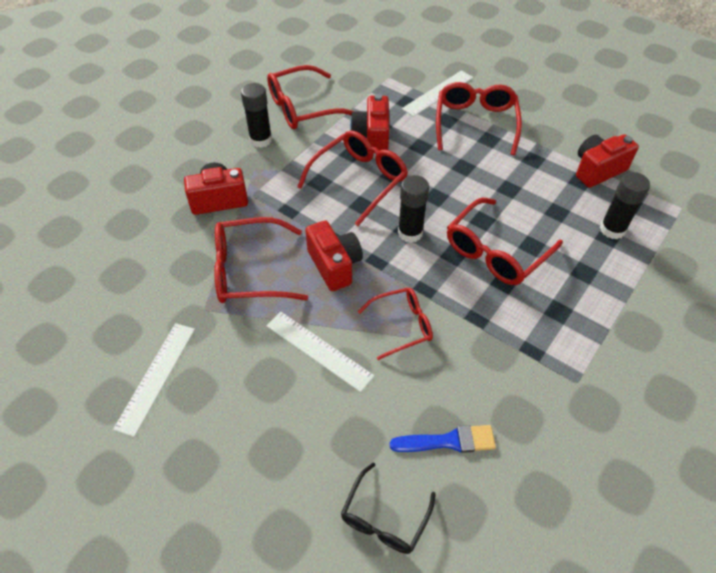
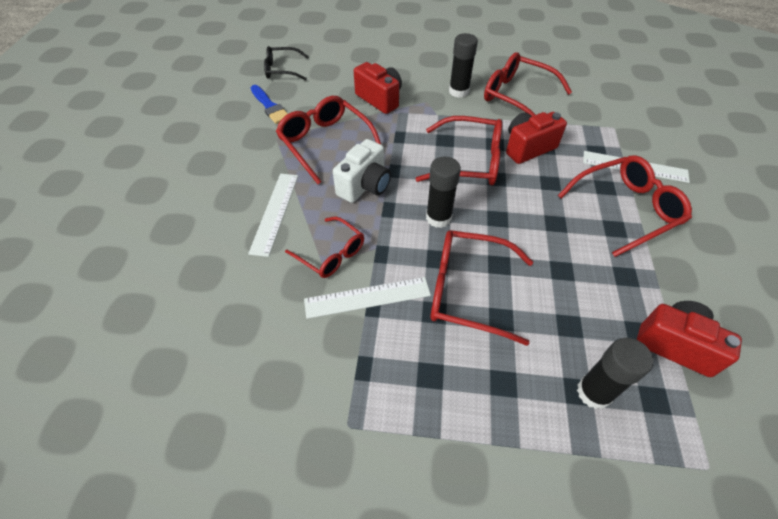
camera: 60 degrees right, 0 degrees up
white ruler [113,323,195,437] -> white ruler moved to [304,277,431,319]
red camera [305,220,363,291] -> white camera [333,139,391,203]
black glasses [341,462,436,554] -> black glasses moved to [264,46,309,80]
blue brush [390,425,496,453] -> blue brush moved to [251,85,288,124]

